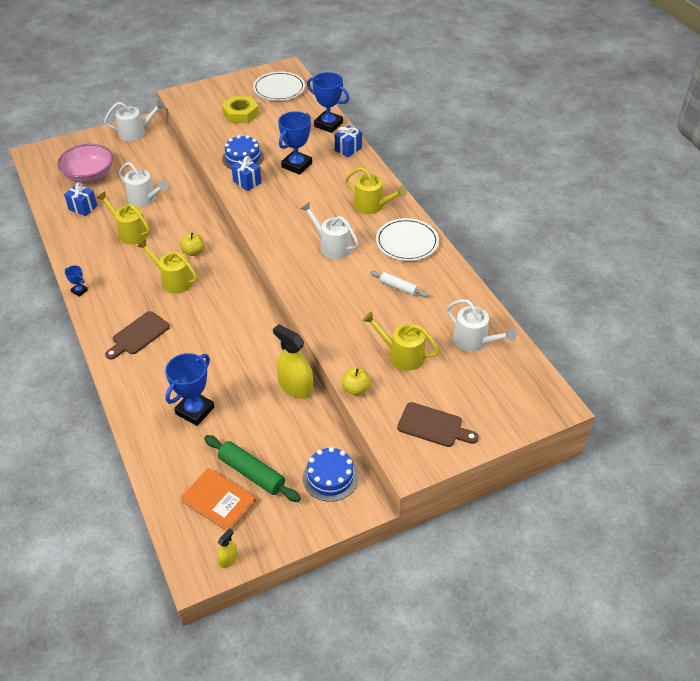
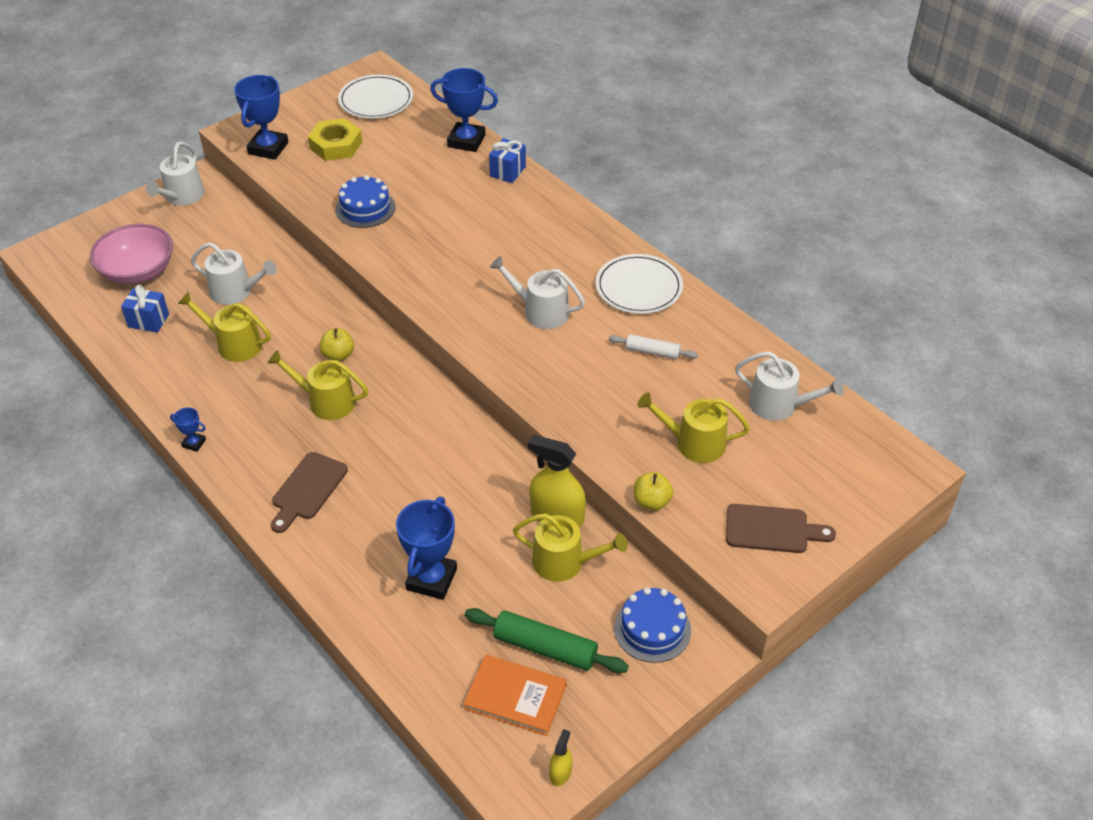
camera: 15 degrees left, 0 degrees up
white watering can [104,100,164,141] -> white watering can turned 135 degrees clockwise [146,142,204,206]
blue gift [231,156,262,191] -> none
blue trophy [278,111,312,175] -> blue trophy moved to [234,75,288,160]
yellow watering can [345,167,407,214] -> yellow watering can moved to [513,513,628,582]

